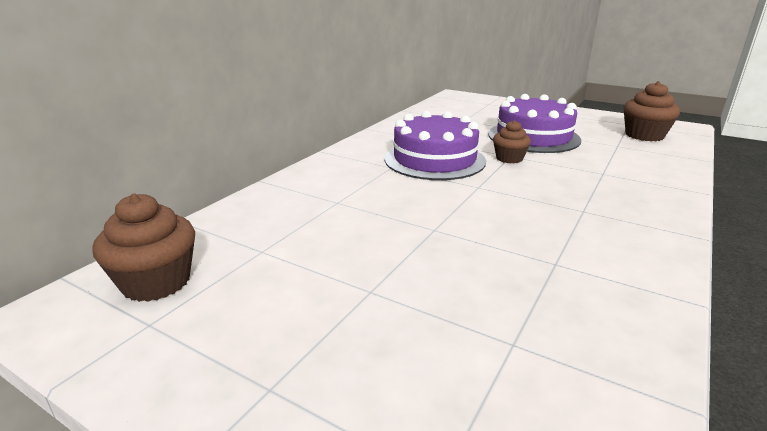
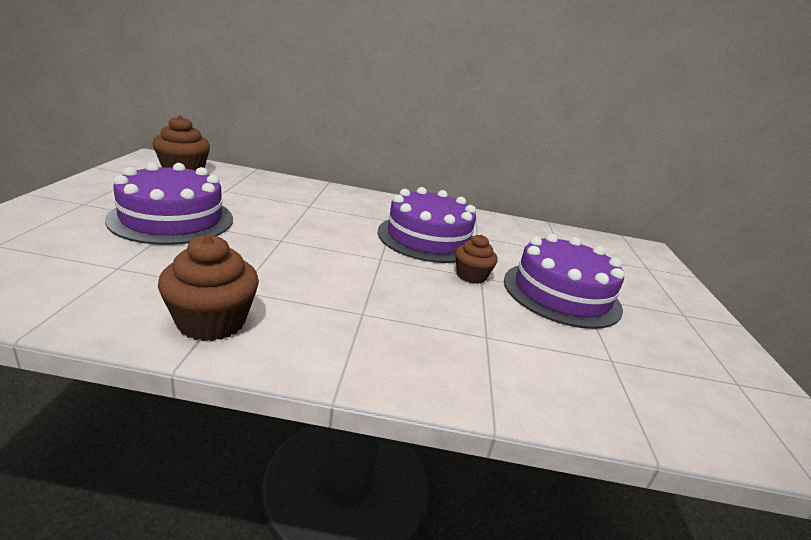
camera: 60 degrees right, 0 degrees up
brown cupcake [624,81,680,142] -> brown cupcake moved to [158,234,259,341]
none -> purple cake [105,163,233,245]

